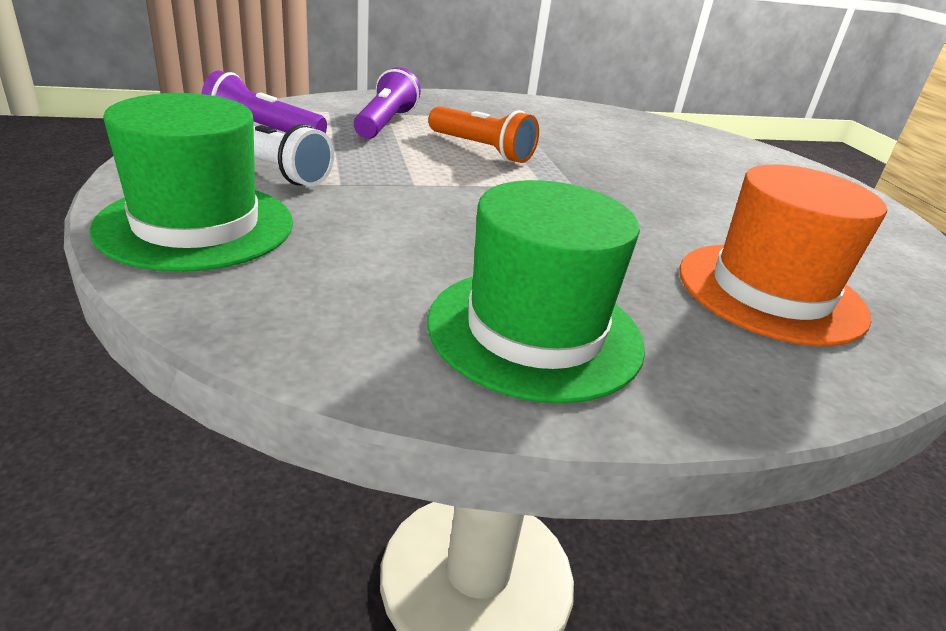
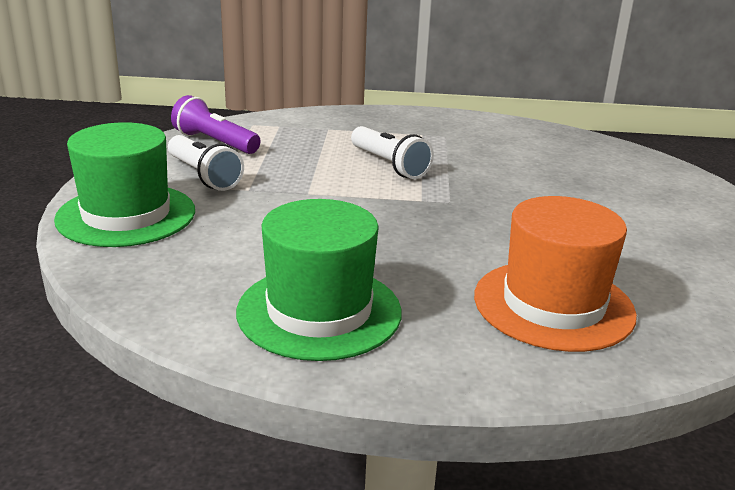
camera: 20 degrees right, 5 degrees down
purple flashlight [354,67,421,139] -> none
orange flashlight [428,106,539,163] -> white flashlight [351,126,434,179]

